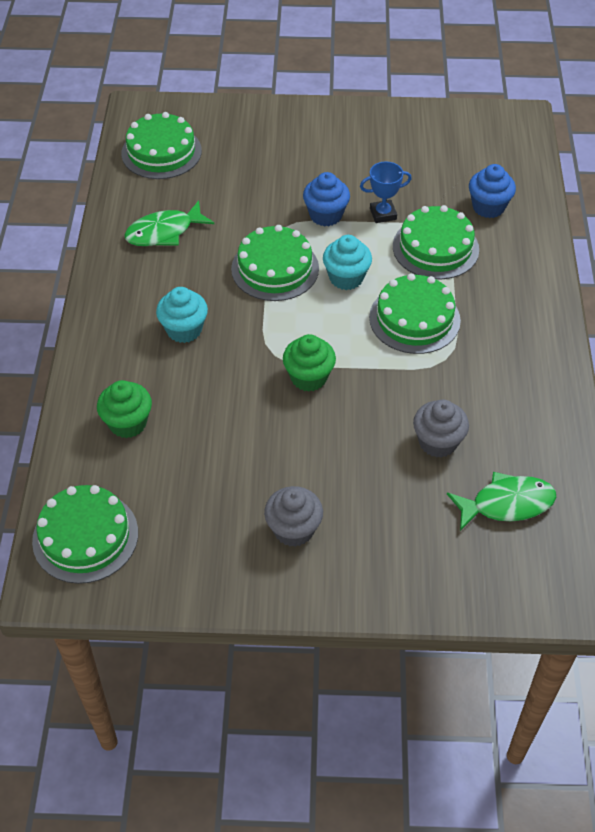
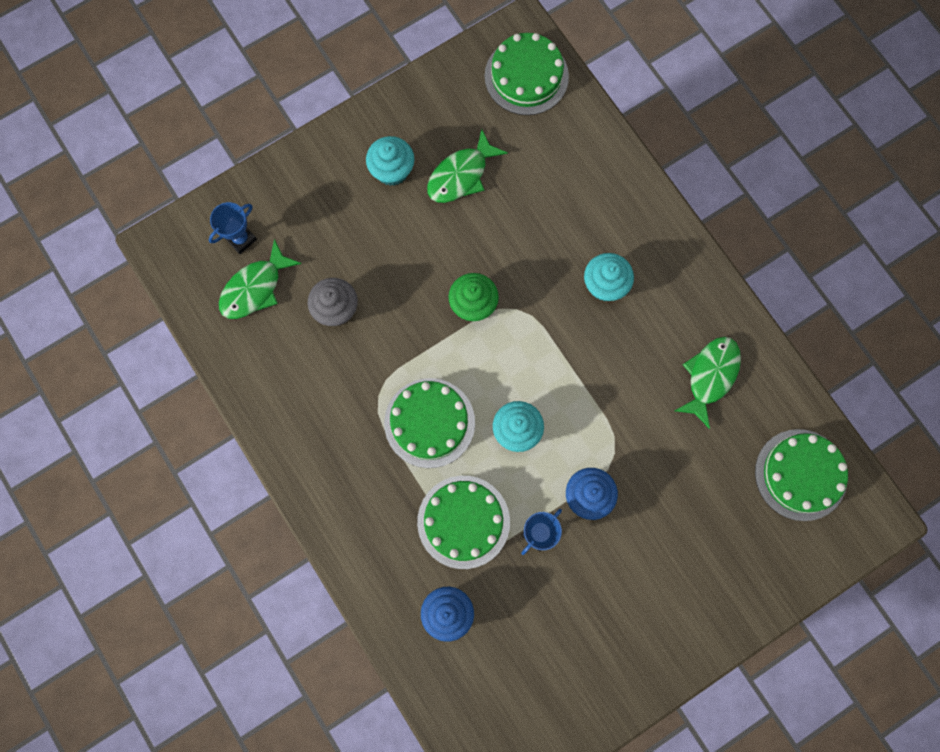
camera: 145 degrees right, 25 degrees up
green cupcake [97,380,152,438] -> none
green cake [231,225,319,301] -> none
grey cupcake [264,486,323,547] -> turquoise cupcake [366,136,415,186]
none -> blue trophy [209,202,257,254]
none -> green fish [427,129,508,203]

